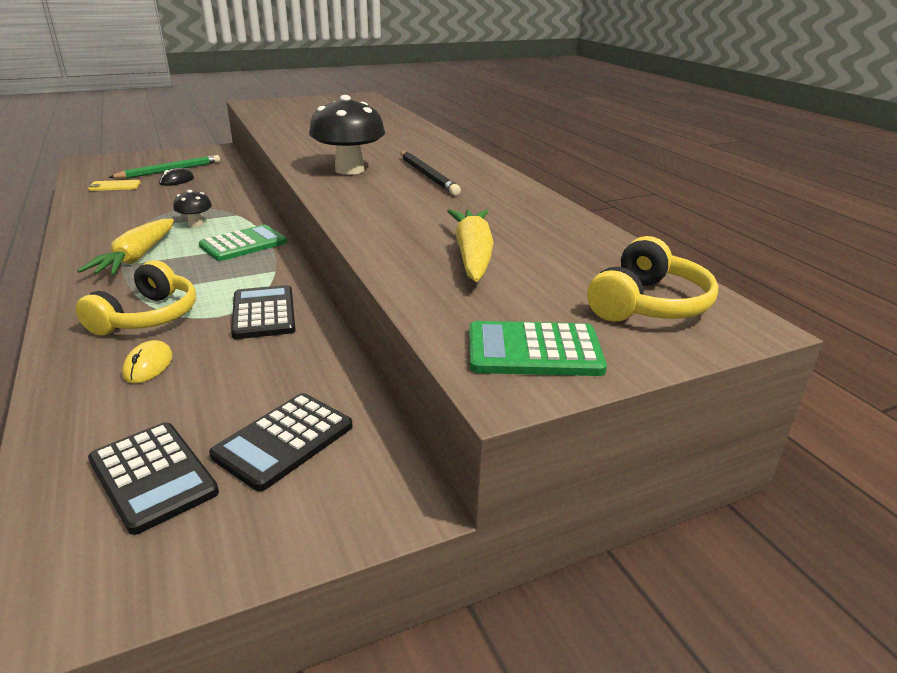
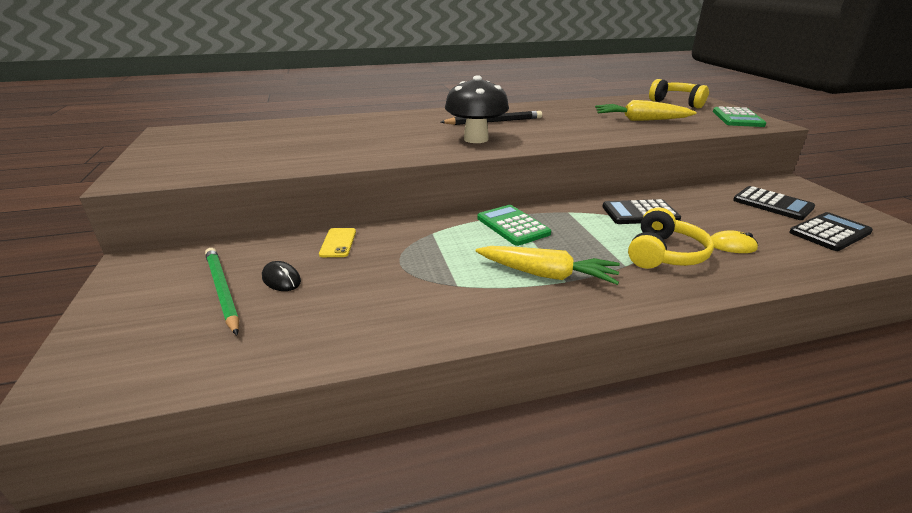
camera: 80 degrees left, 0 degrees up
yellow headphones [76,260,196,336] -> yellow headphones turned 90 degrees clockwise [628,207,714,269]
yellow phone [88,180,141,191] -> yellow phone moved to [319,228,356,257]
black mushroom [173,190,212,227] -> none

